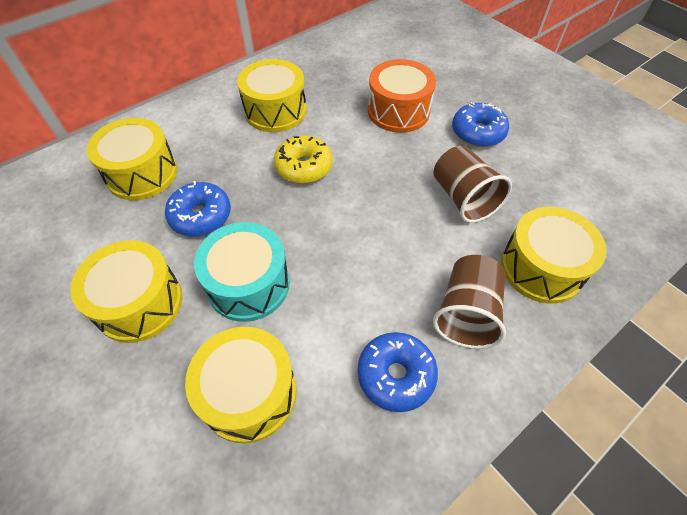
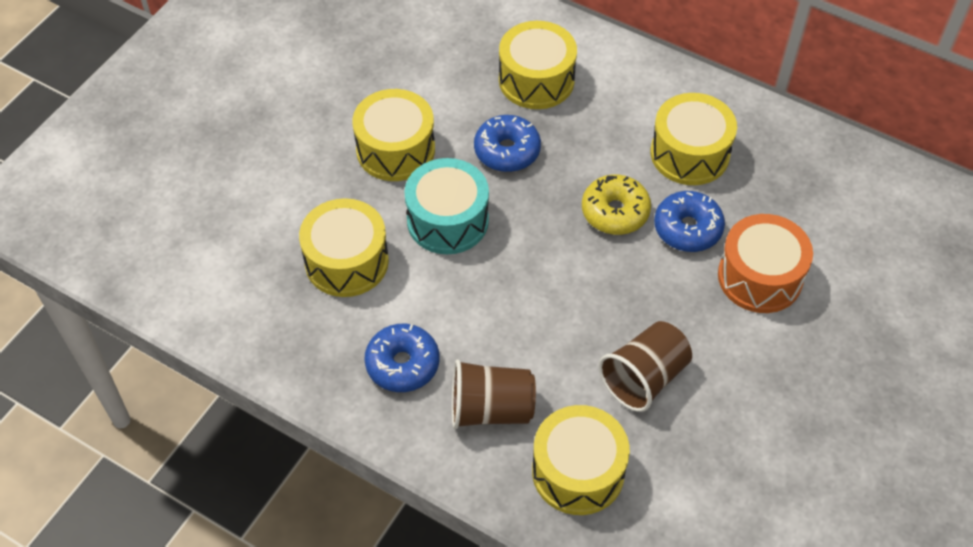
camera: 70 degrees right, 0 degrees up
blue donut [452,102,509,147] -> blue donut moved to [654,191,725,252]

